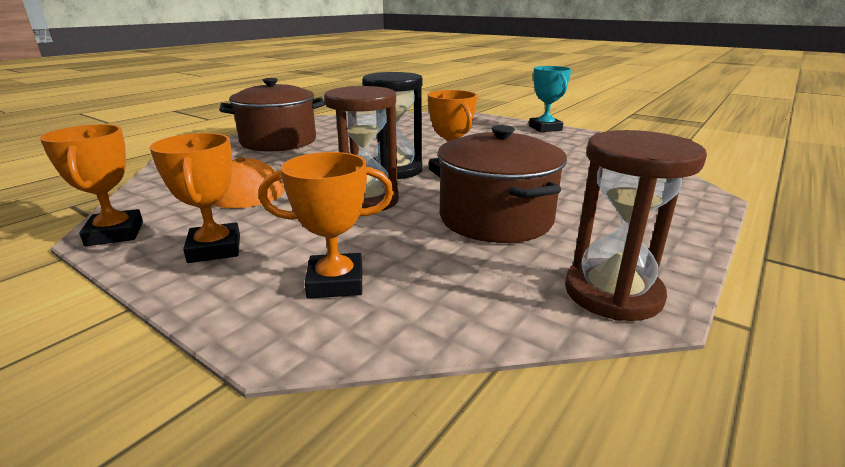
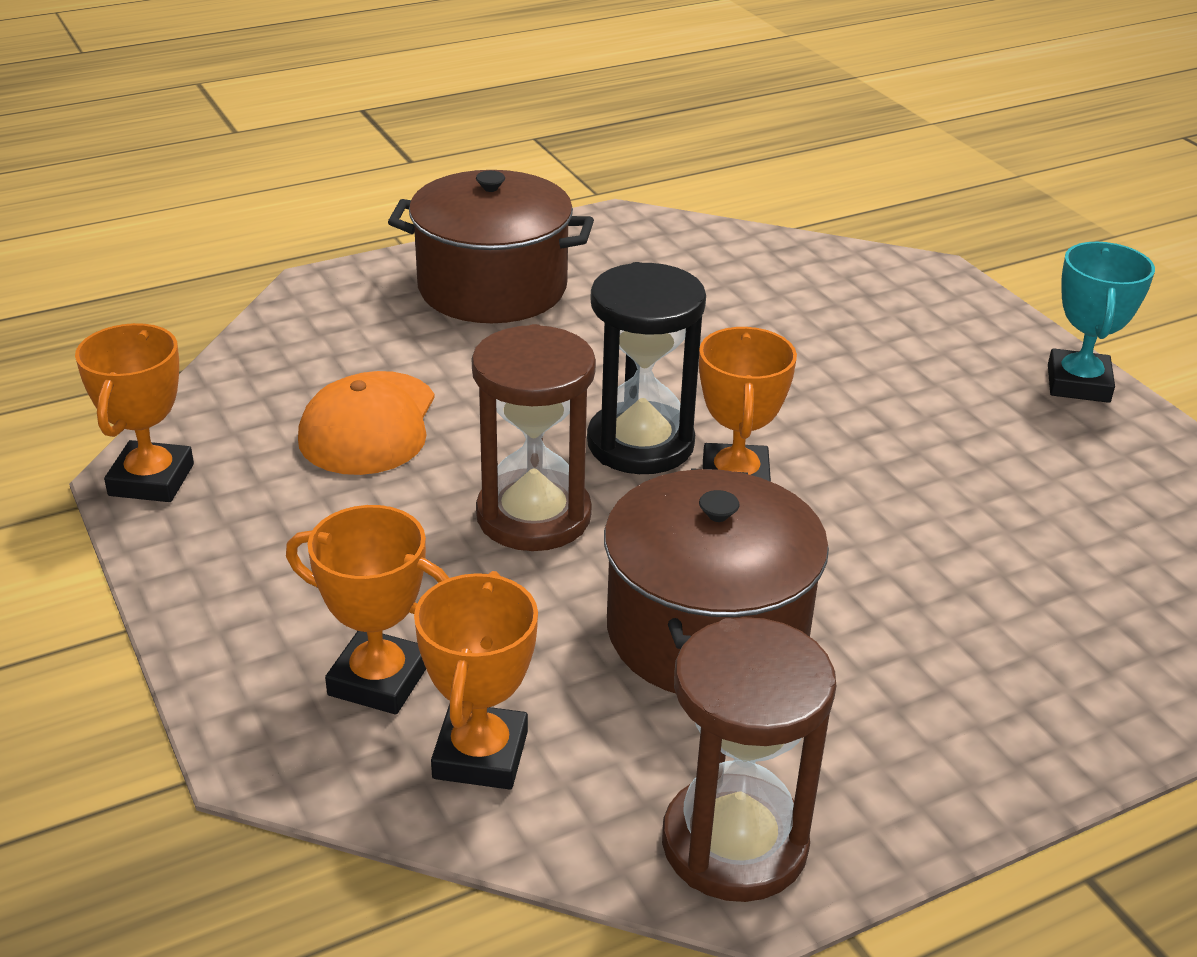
camera: 25 degrees right, 10 degrees up
orange trophy [150,133,240,263] -> orange trophy moved to [414,571,538,790]

